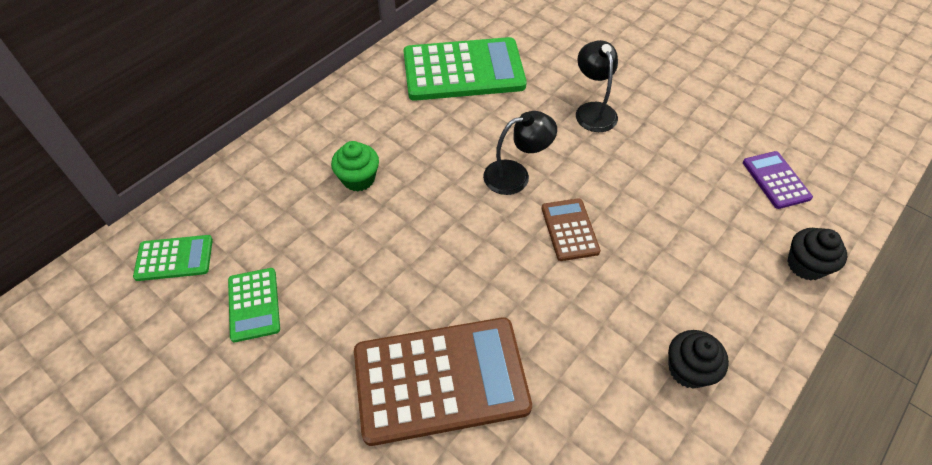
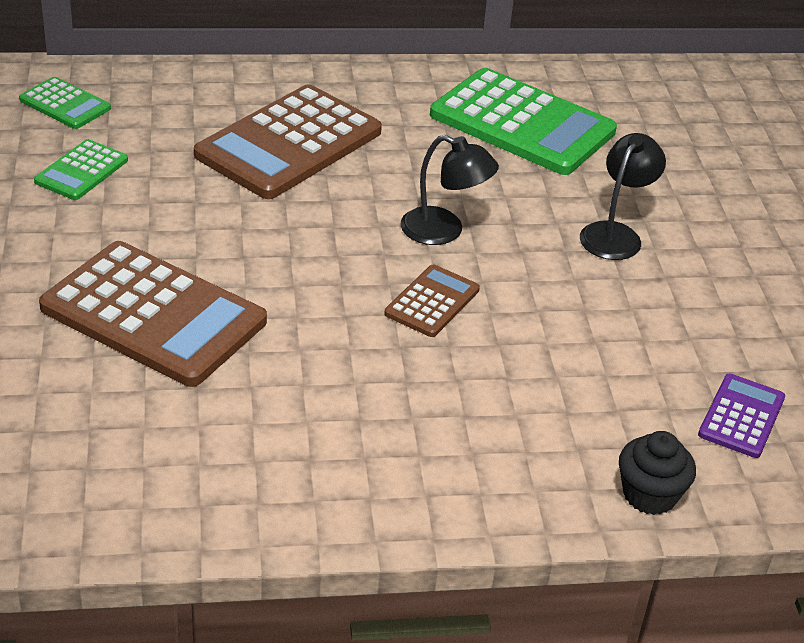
camera: 40 degrees right, 15 degrees down
green cupcake [331,141,379,191] -> brown calculator [194,84,382,199]
black cupcake [668,330,729,389] -> none

